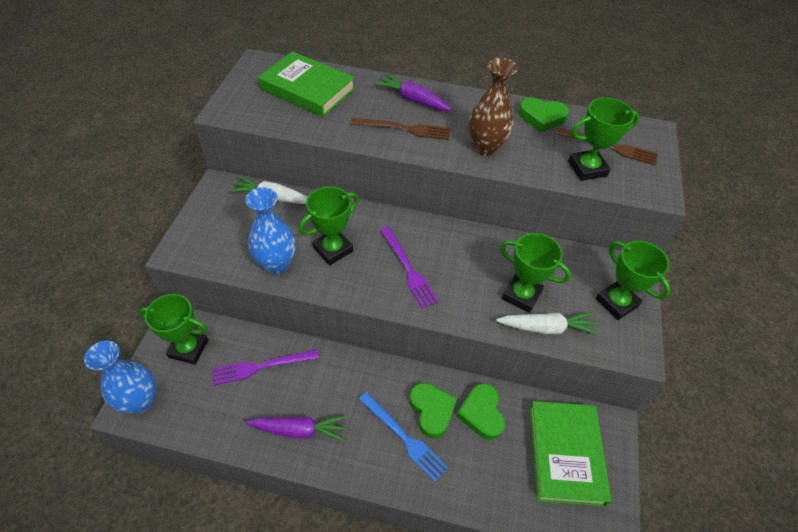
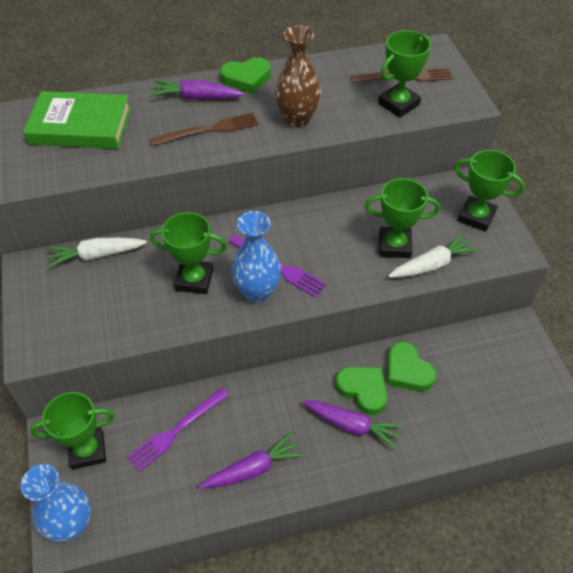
camera: 25 degrees left, 0 degrees up
blue vase [245,187,296,274] -> blue vase moved to [231,211,281,303]
green trophy [299,186,359,265] -> green trophy turned 75 degrees clockwise [150,212,227,294]
blue fork [359,392,448,482] -> purple carrot [302,400,405,450]
green heart [518,97,569,132] -> green heart moved to [220,57,271,94]
green book [529,401,612,506] -> none

